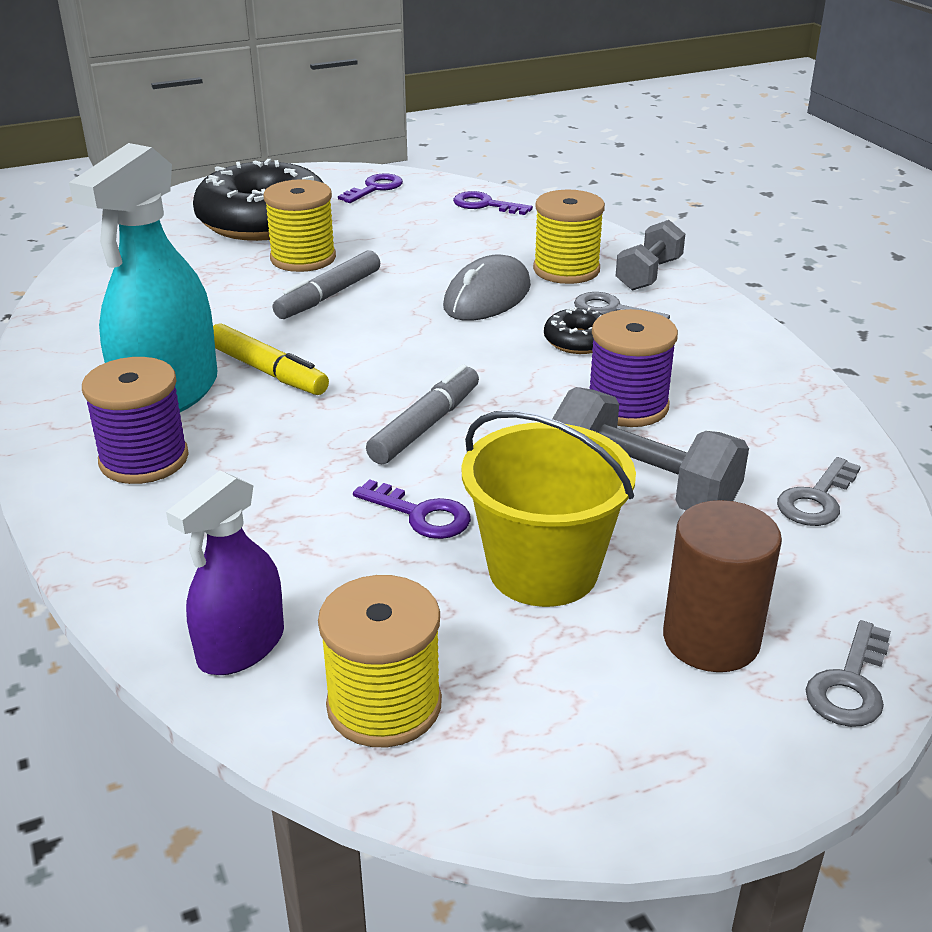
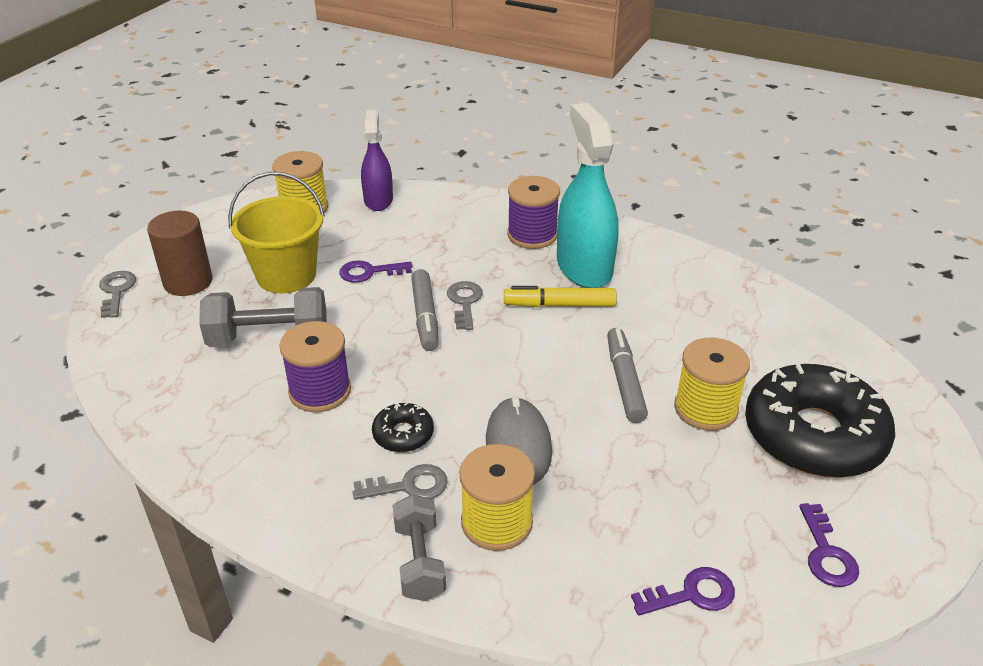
camera: 140 degrees right, 5 degrees up
grey key [777,457,861,526] -> grey key moved to [447,281,483,330]

